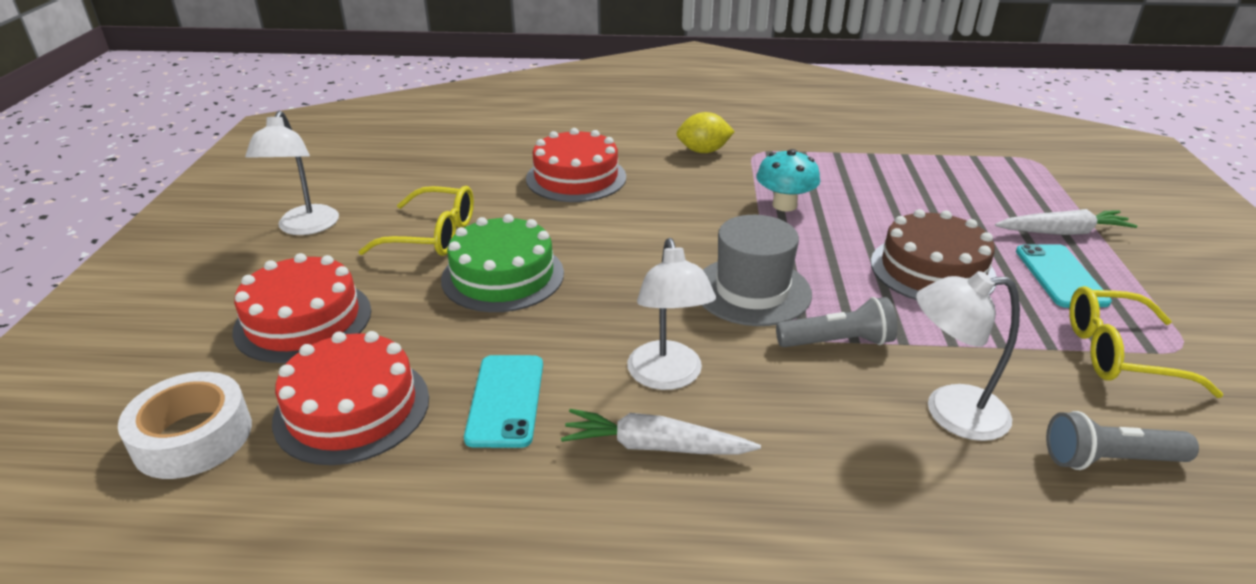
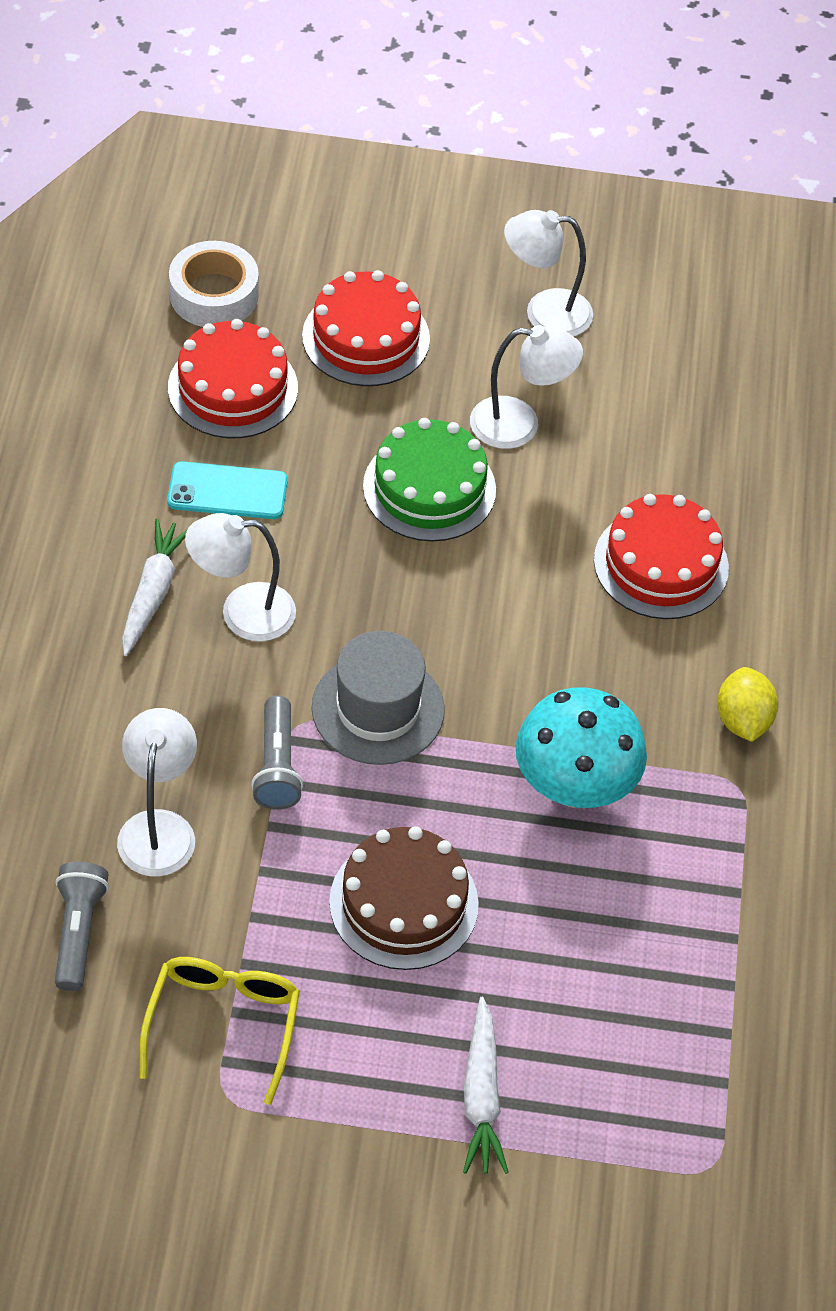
camera: 90 degrees right, 20 degrees up
yellow glasses [358,186,474,256] -> white lamp [470,325,583,449]
turquoise mushroom [756,149,820,212] -> turquoise mushroom [515,688,647,808], size x1.54
turquoise phone [1016,244,1112,308] -> none

